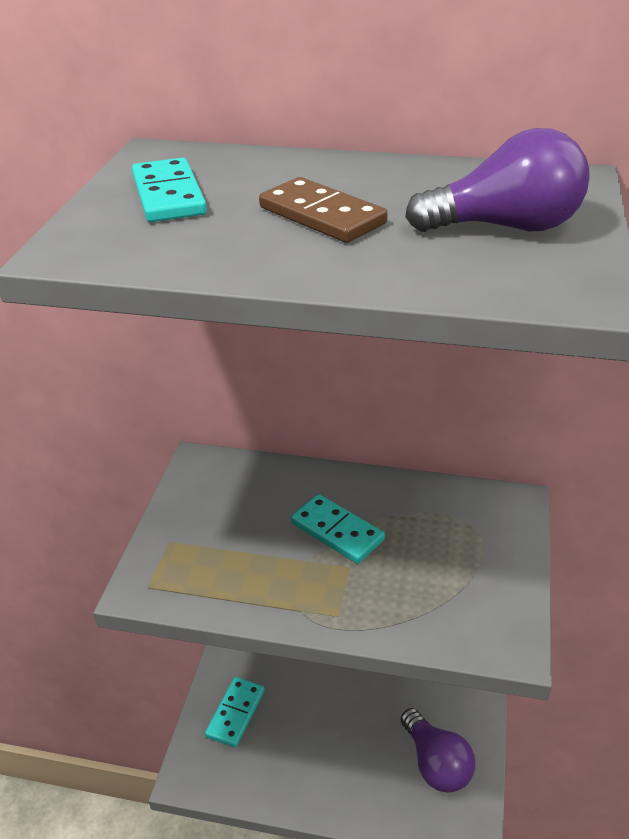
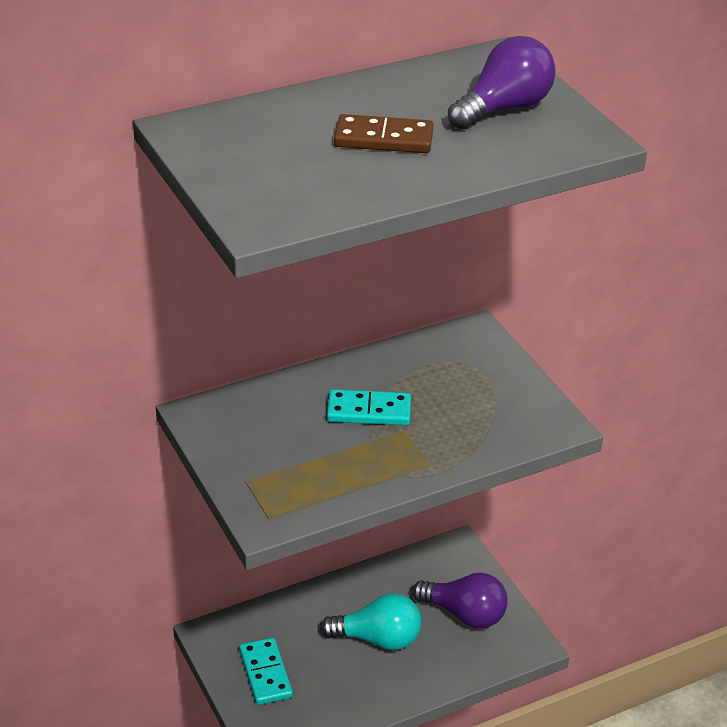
camera: 40 degrees left, 0 degrees up
turquoise domino [132,158,207,222] -> none
none -> turquoise light bulb [320,593,422,650]

